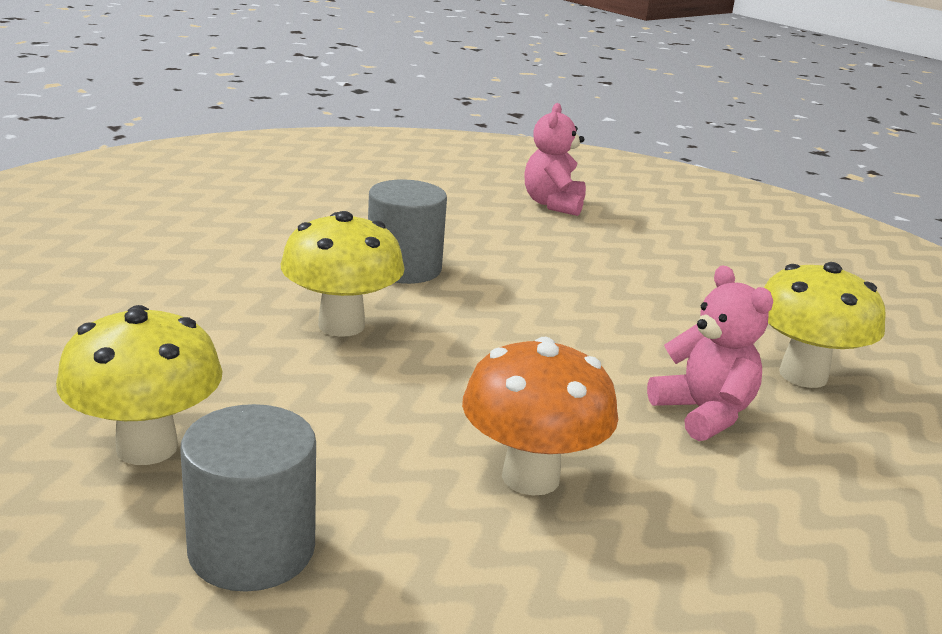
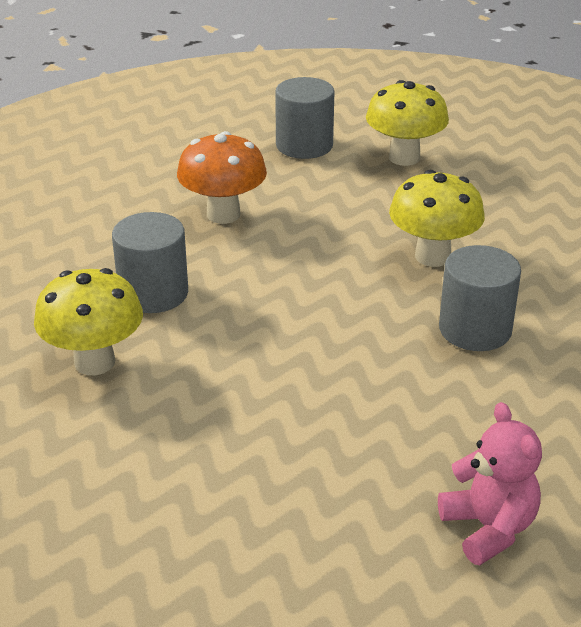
camera: 150 degrees right, 10 degrees up
pink teddy bear [647,265,773,441] -> grey cylinder [112,212,188,313]

